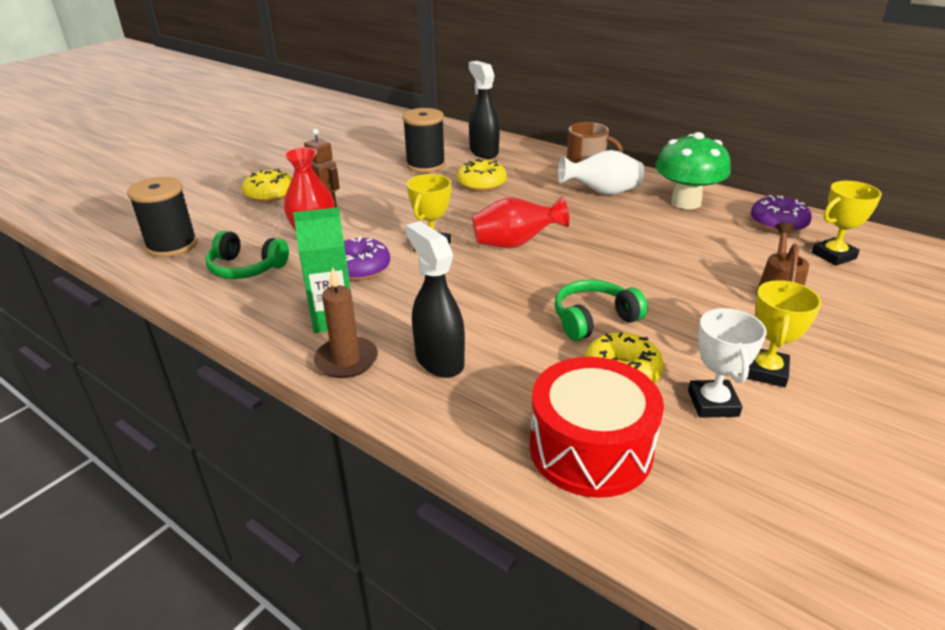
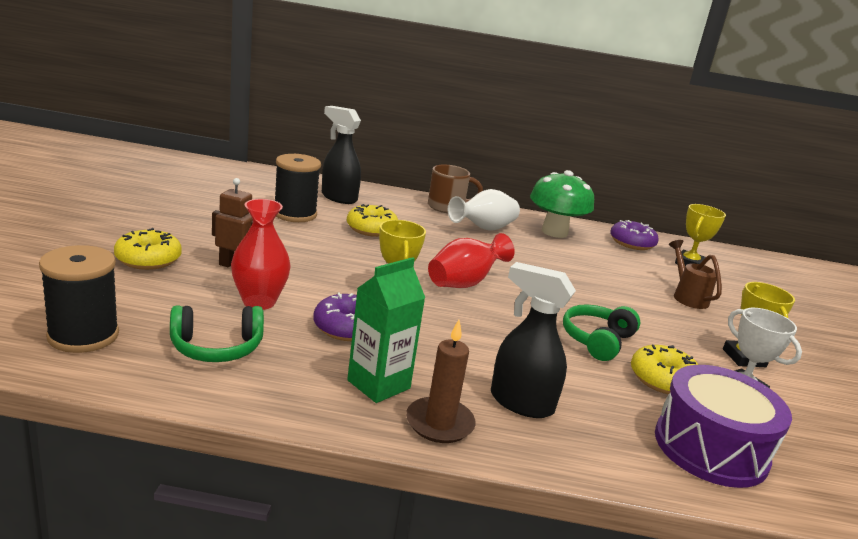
camera: 35 degrees left, 10 degrees down
red drum [529,357,664,498] -> purple drum [655,365,792,488]

